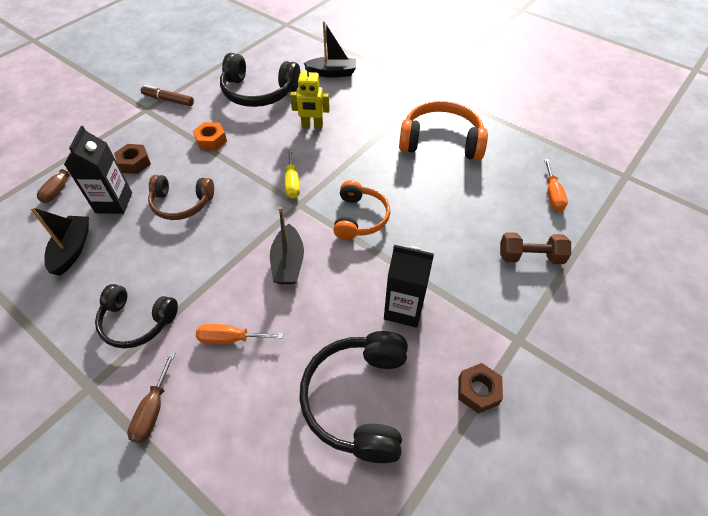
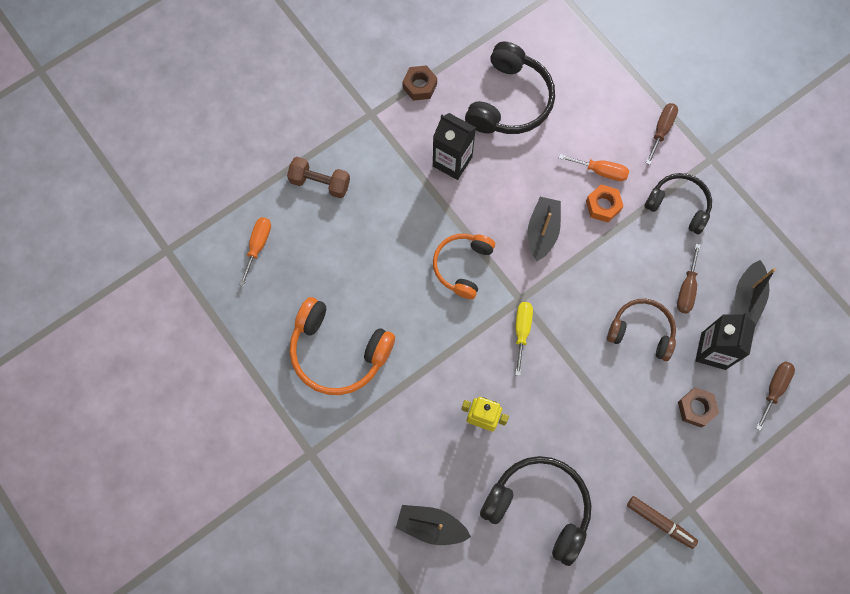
camera: 165 degrees left, 20 degrees up
orange nut [193,122,227,150] -> orange nut moved to [586,185,623,222]
none -> brown screwdriver [677,244,701,314]

